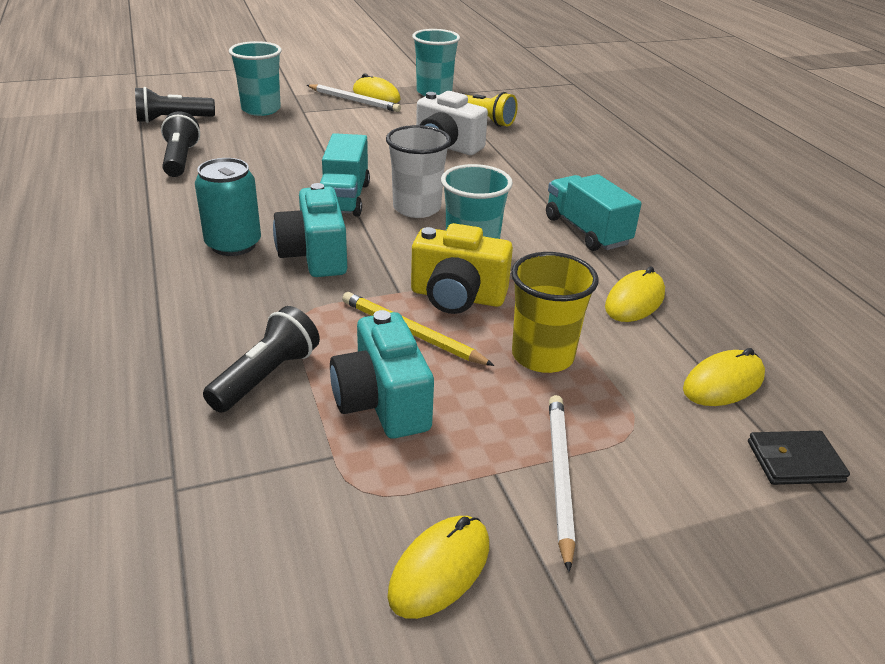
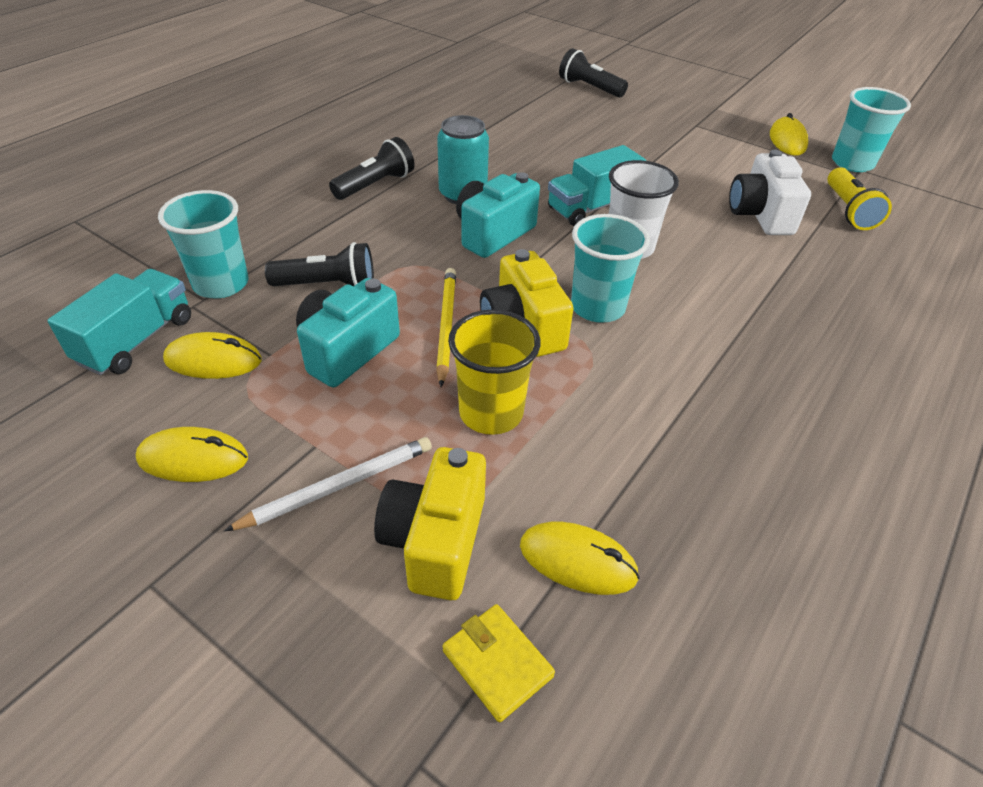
camera: 55 degrees right, 10 degrees up
black flashlight [161,111,200,177] -> black flashlight moved to [329,137,415,200]
turquoise cup [229,41,282,116] -> turquoise cup moved to [158,190,248,298]
white pencil [307,84,401,112] -> none
turquoise truck [546,174,642,251] -> turquoise truck moved to [47,269,191,375]
yellow mouse [605,266,665,322] -> yellow mouse moved to [163,332,262,379]
black wallet [748,431,850,485] -> yellow wallet [442,604,555,722]
none -> yellow camera [374,447,486,601]

